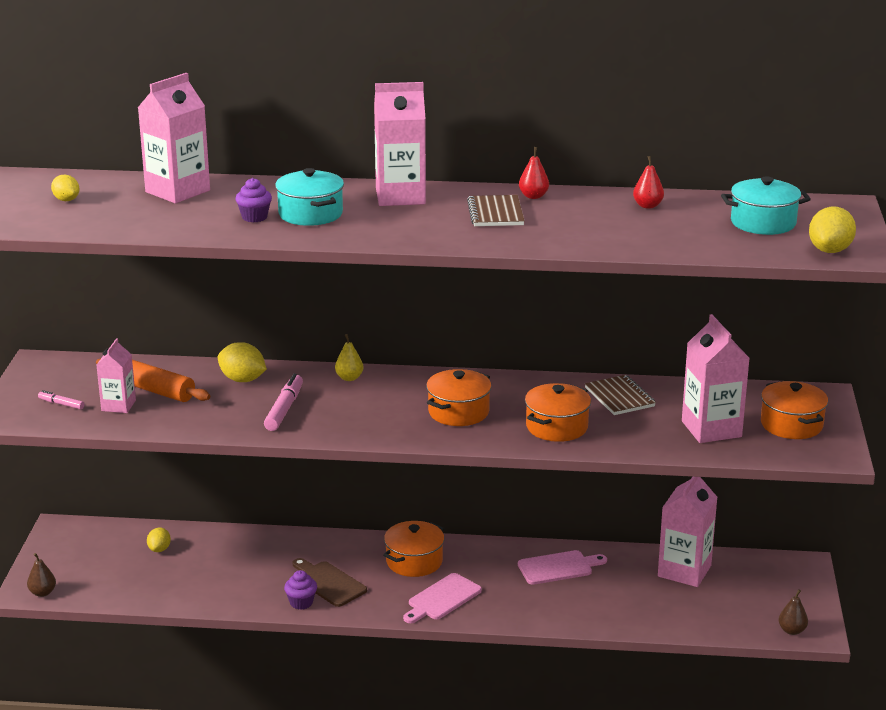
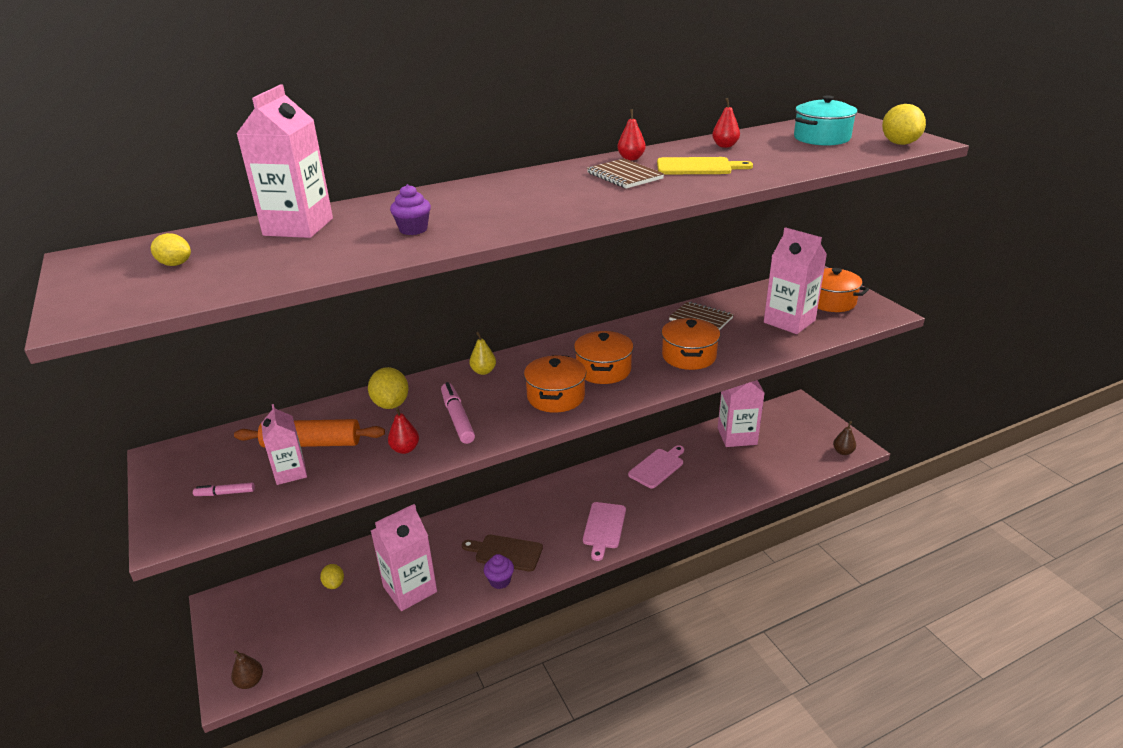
camera: 30 degrees left, 5 degrees up
yellow lemon [218,342,267,382] -> yellow lemon turned 75 degrees clockwise [368,367,409,409]
turquoise pot [275,168,344,226] -> none
pink carton [374,82,426,206] -> pink carton moved to [371,504,437,611]
orange pot [383,521,445,577] -> orange pot moved to [524,355,586,413]
none -> red pear [388,407,419,454]
none -> yellow cutting board [657,157,753,174]

